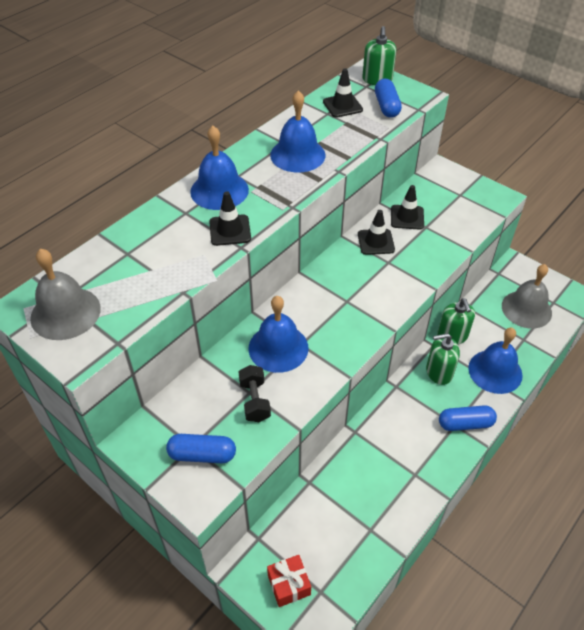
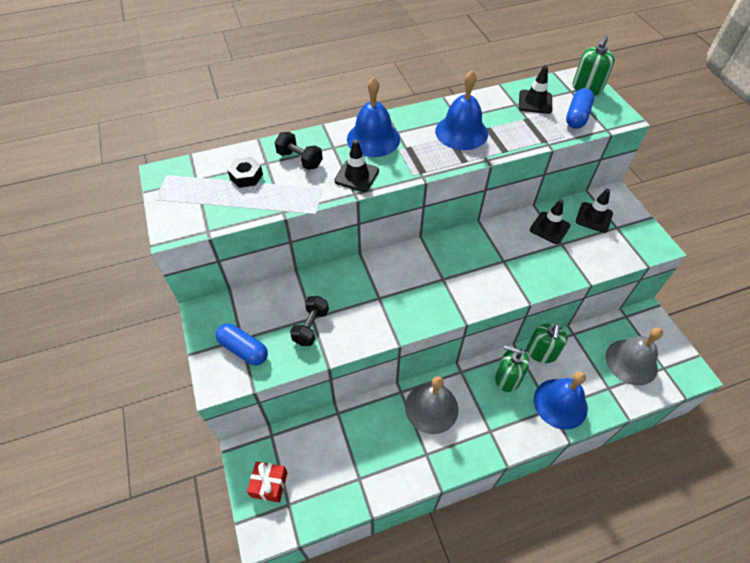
camera: 30 degrees right, 5 degrees up
grey bell [30,249,101,340] -> grey bell moved to [405,376,458,434]
blue bell [249,296,309,373] -> none
black traffic cone [358,210,395,255] -> black traffic cone moved to [576,189,613,233]
blue capsule [439,405,497,431] -> none
none -> black nut [227,157,263,188]
none -> black dumbbell [275,132,323,170]

